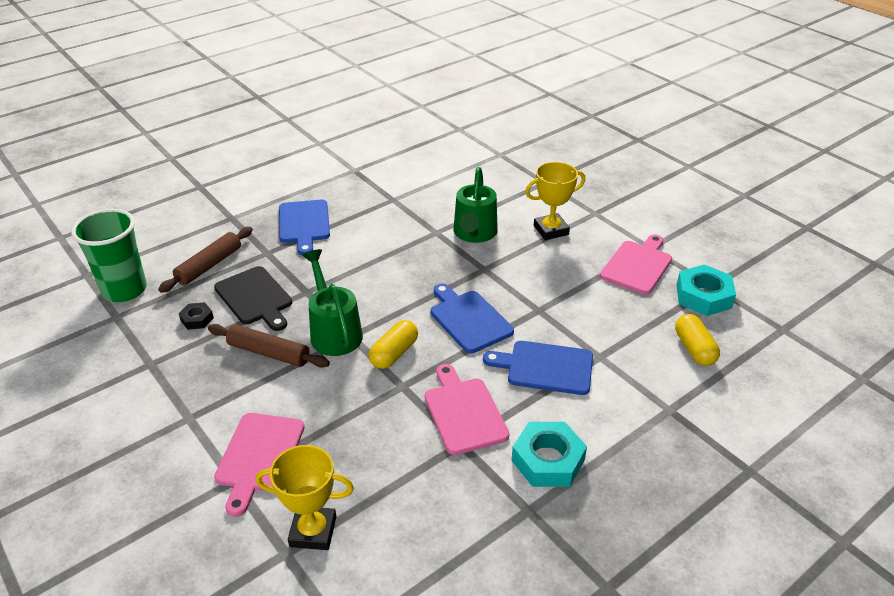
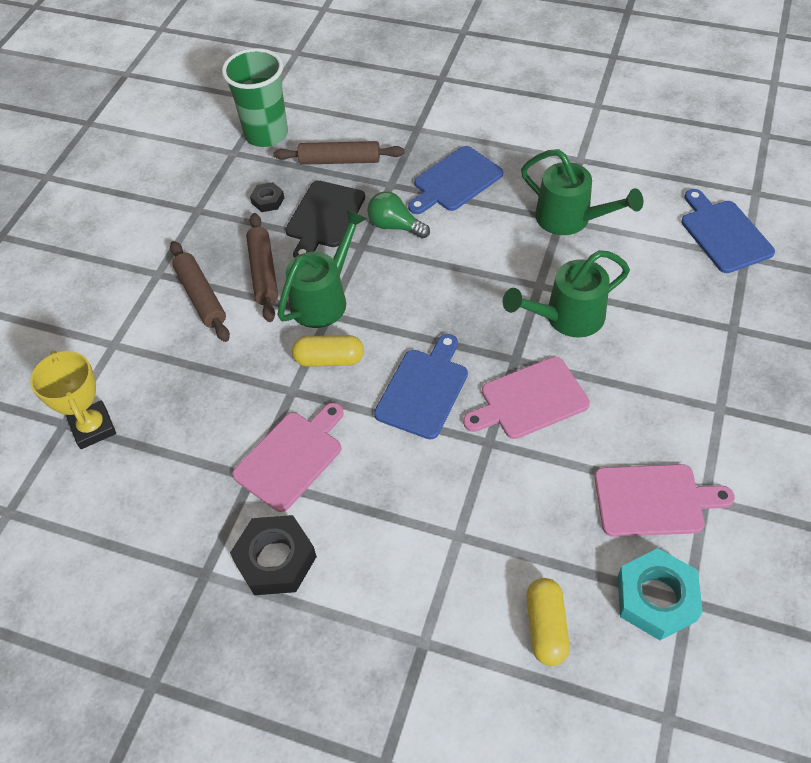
camera: 60 degrees right, 15 degrees up
pink cutting board [214,413,305,517] -> pink cutting board moved to [463,357,590,439]
blue cutting board [483,341,593,395] -> blue cutting board moved to [681,189,775,273]
turquoise nut [512,422,587,487] -> black nut [230,515,317,595]
yellow trophy [525,162,585,240] -> none
yellow capsule [675,314,720,366] -> yellow capsule turned 45 degrees counterclockwise [526,578,570,666]
none -> brown rolling pin [170,241,230,342]
none -> green light bulb [367,191,430,239]
none -> green watering can [521,149,643,235]

